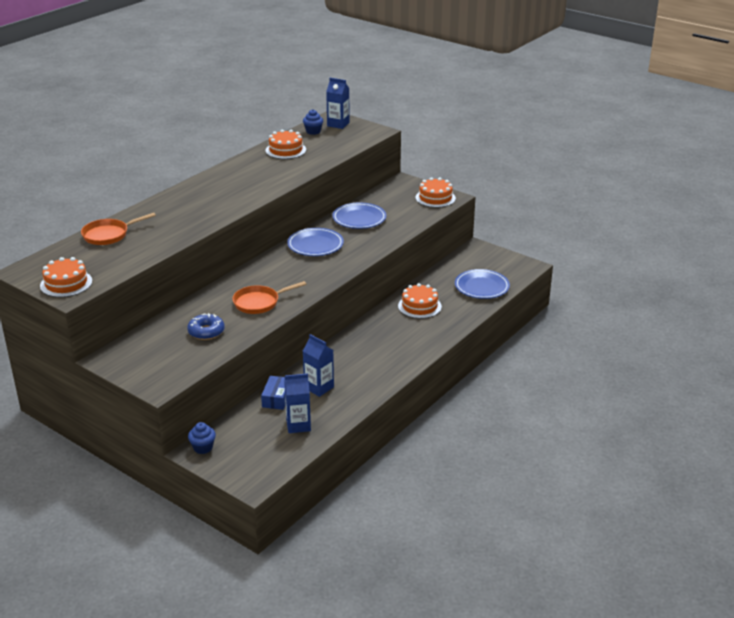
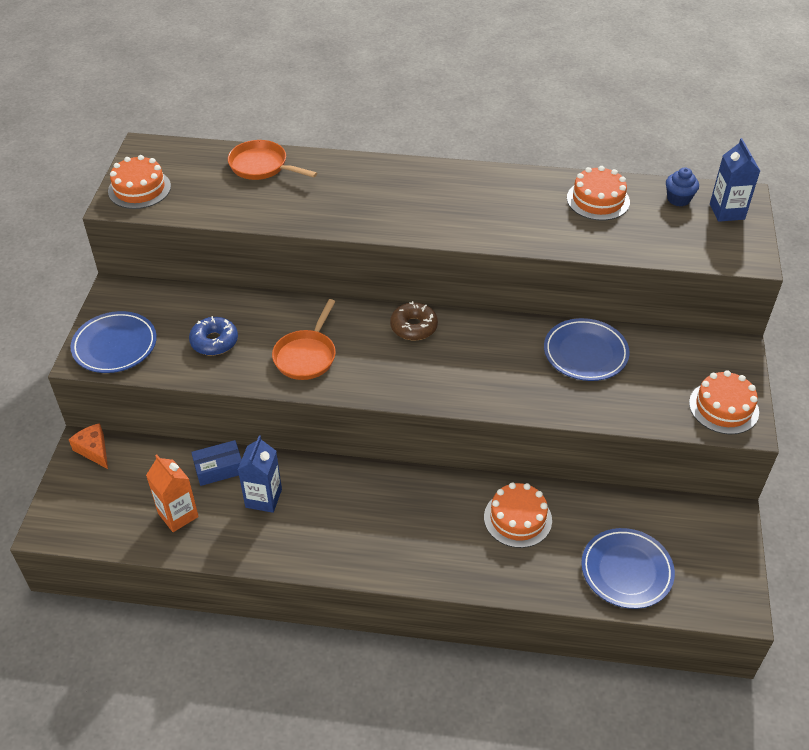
camera: 60 degrees right, 15 degrees up
blue cupcake [188,422,216,454] -> orange cheese [69,423,108,469]
orange pan [232,281,306,314] -> orange pan turned 105 degrees counterclockwise [272,299,336,380]
blue carton [284,373,311,433] -> orange carton [146,454,199,532]
blue plate [287,228,344,256] -> blue plate moved to [71,311,157,373]
none -> brown donut [390,301,438,340]

